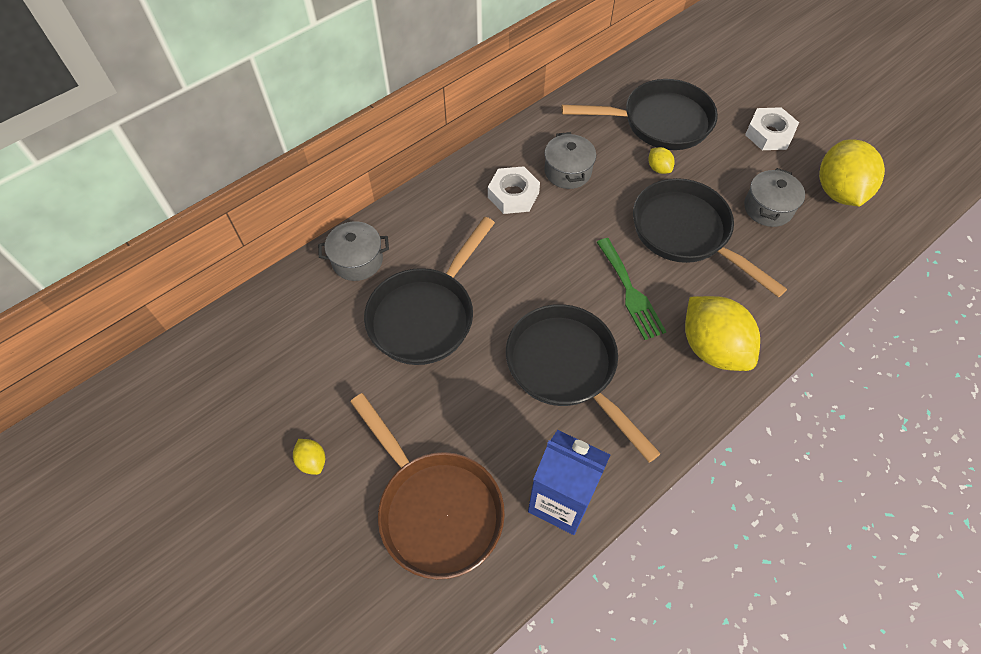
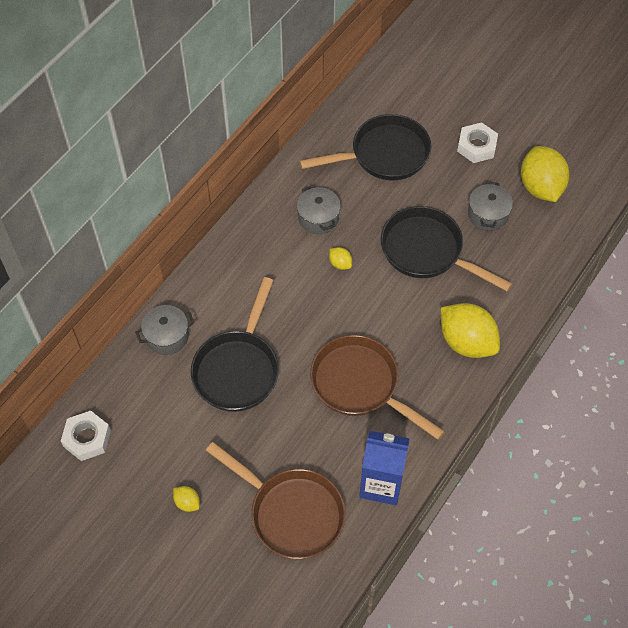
camera: 15 degrees left, 0 degrees up
white nut [488,166,540,214] -> white nut moved to [61,411,111,461]
black pan [506,304,661,463] -> brown pan [310,335,445,440]
green fork [597,238,666,340] -> none
yellow lemon [648,147,675,174] -> yellow lemon moved to [329,247,352,270]

